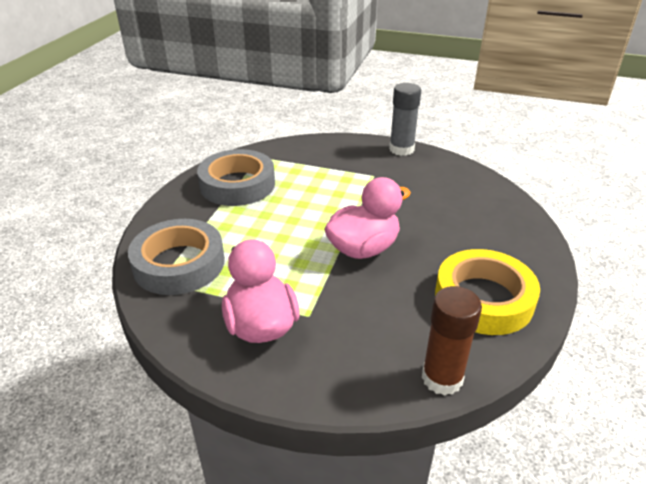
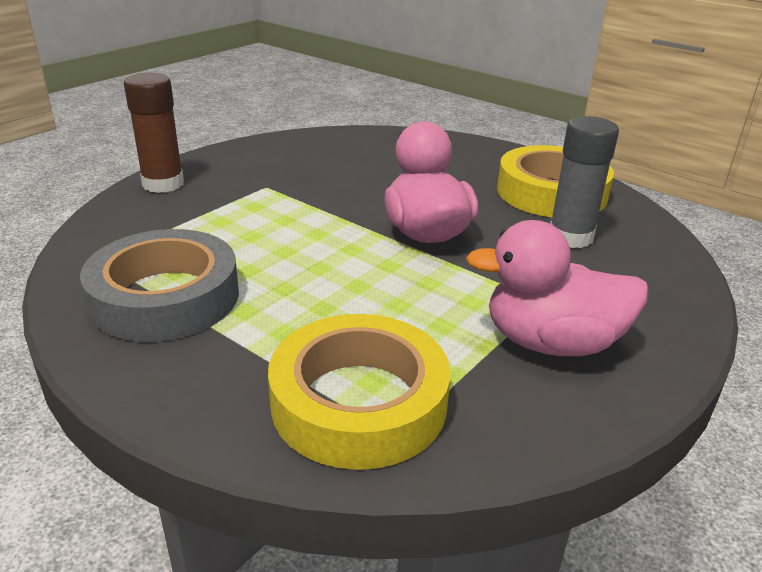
camera: 70 degrees left, 5 degrees down
grey tape [128,219,225,295] -> yellow tape [268,314,450,470]
grey glue stick [389,83,421,156] -> grey glue stick moved to [550,116,619,248]
brown glue stick [422,286,482,396] -> brown glue stick moved to [124,73,184,193]

